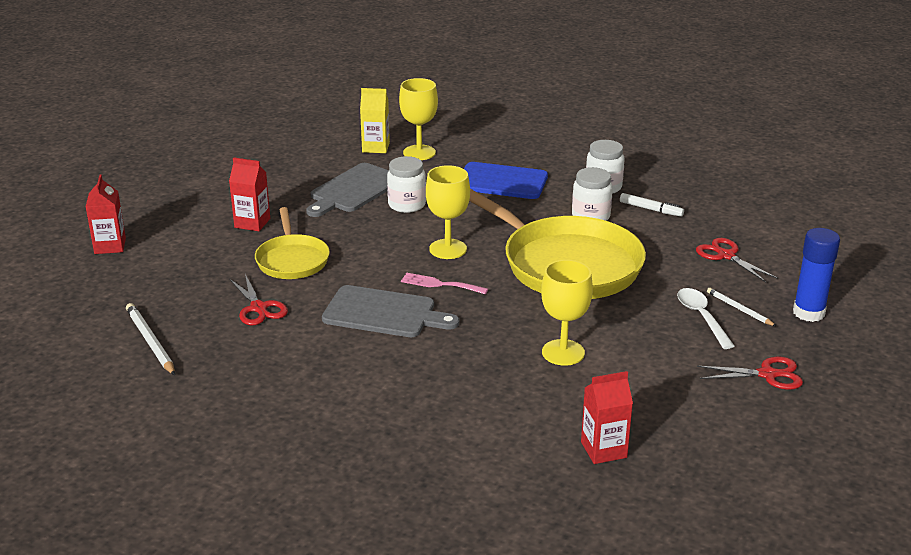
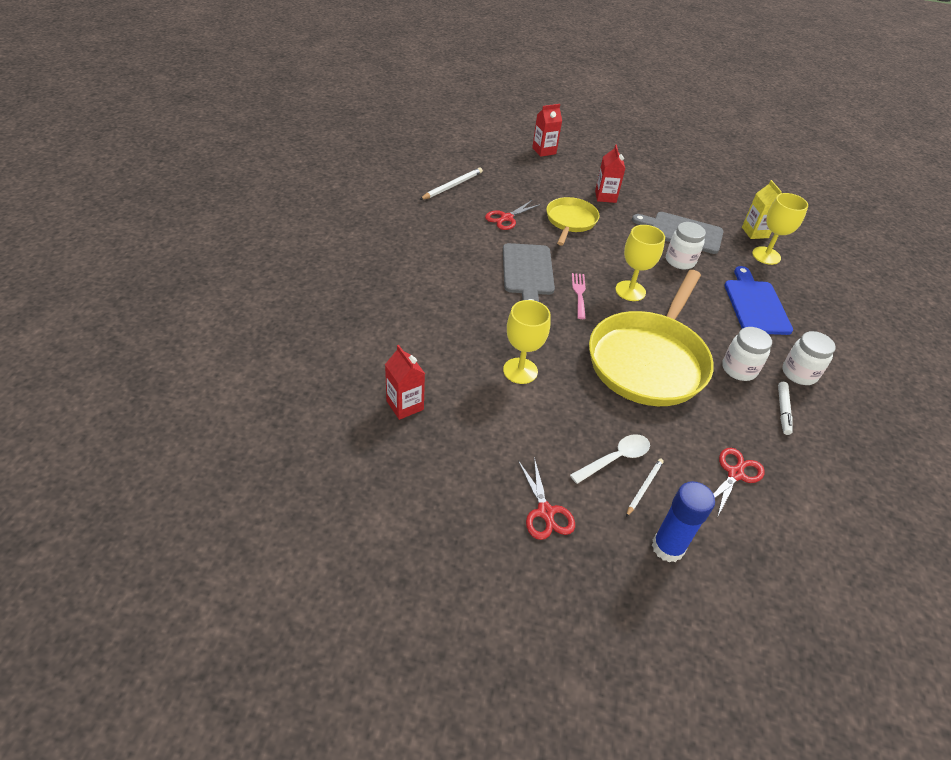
camera: 70 degrees right, 15 degrees up
yellow pan [255,207,330,279] -> yellow pan turned 135 degrees clockwise [546,197,600,246]

